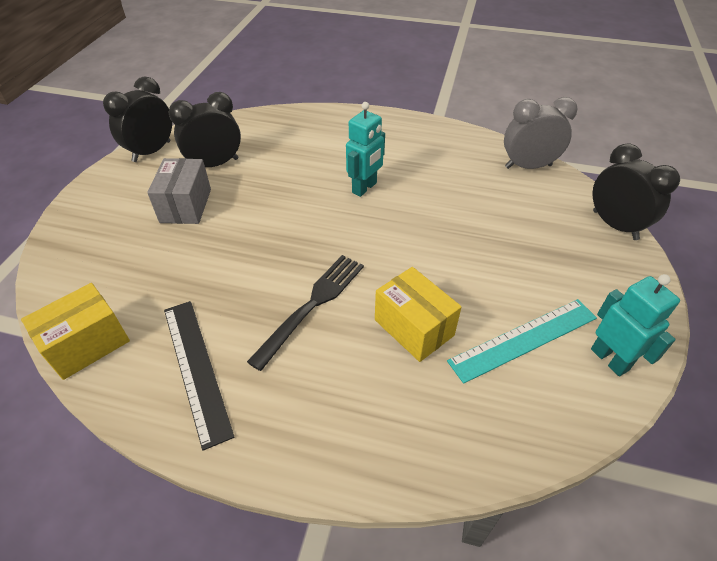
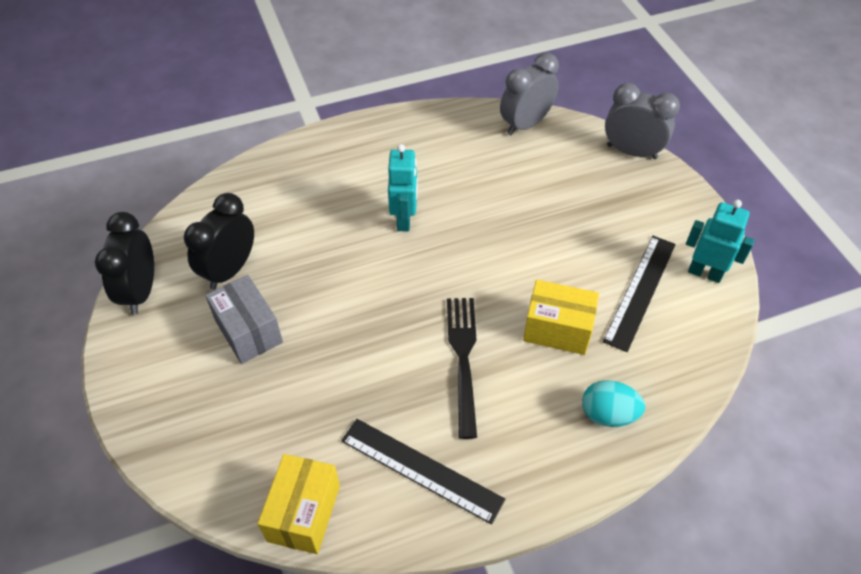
camera: 35 degrees left, 5 degrees up
turquoise ruler [447,299,597,384] -> black ruler [603,236,676,352]
black clock [592,143,680,240] -> grey clock [605,83,680,159]
none -> turquoise egg [582,380,645,427]

